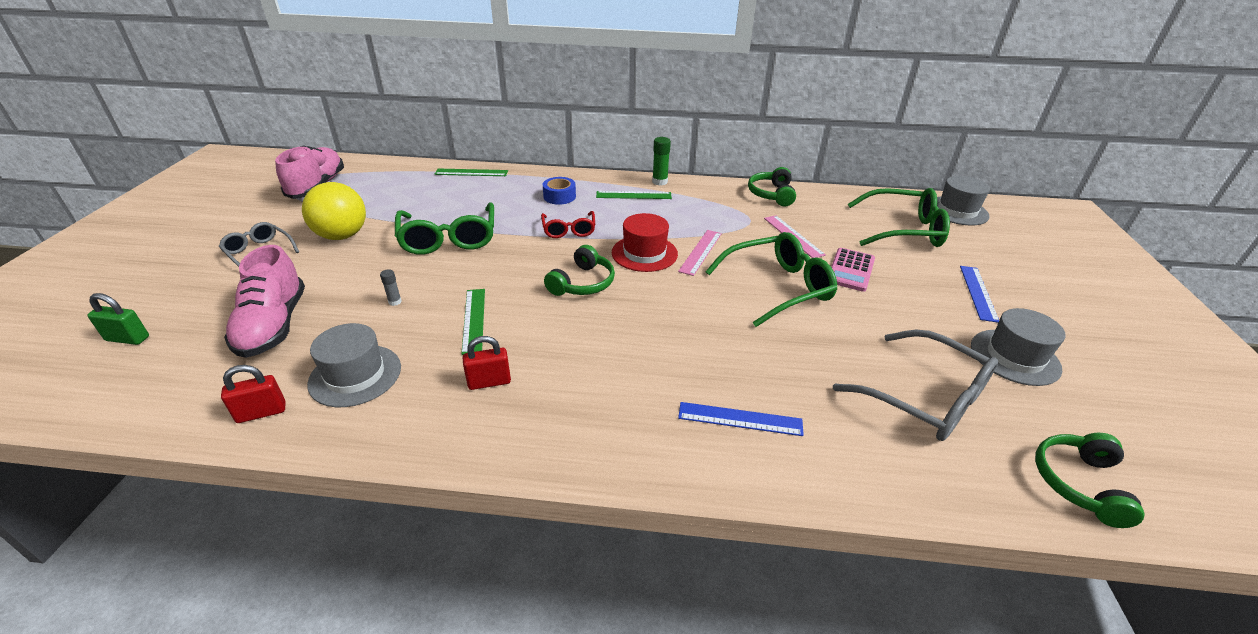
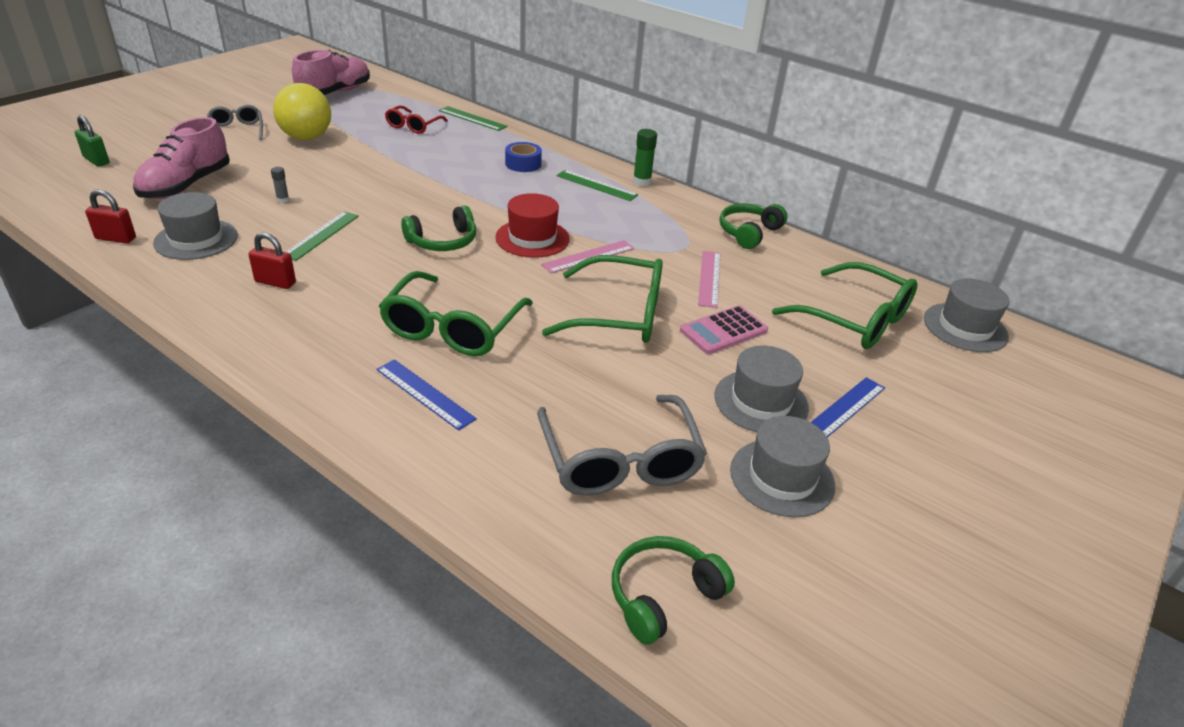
camera: 30 degrees right, 0 degrees up
green glasses [395,202,494,255] -> green glasses moved to [379,271,533,356]
red glasses [541,211,595,238] -> red glasses moved to [385,105,448,134]
none -> grey hat [714,346,809,432]

